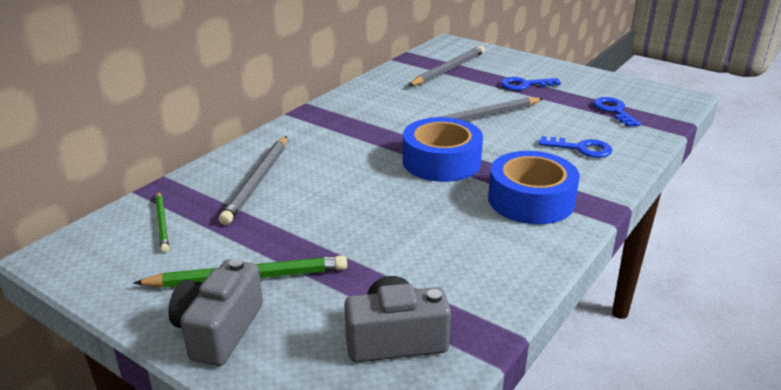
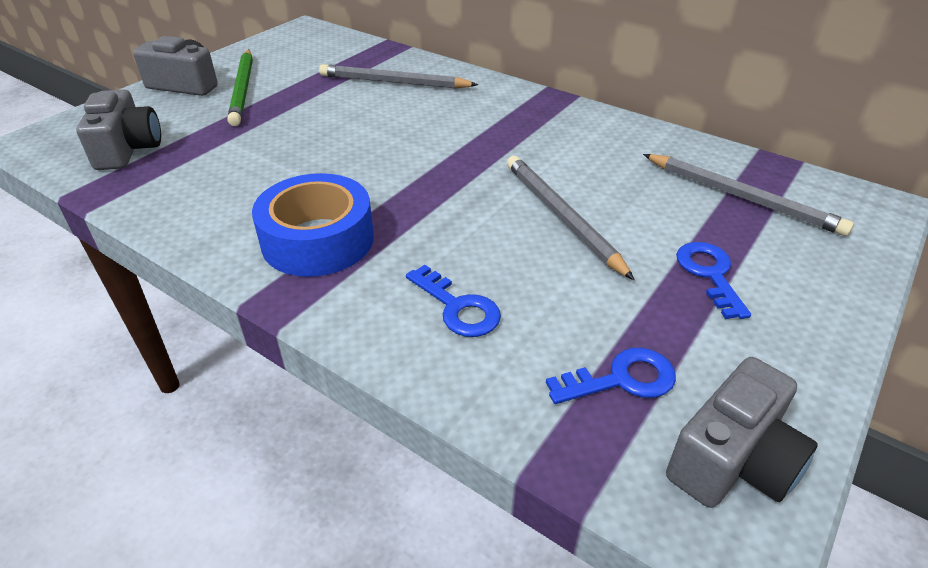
camera: 90 degrees right, 10 degrees up
green pencil [155,191,169,252] -> none
blue tape [403,117,483,182] -> none
blue key [538,136,612,158] -> blue key turned 60 degrees counterclockwise [406,265,501,337]
none -> grey camera [666,357,818,508]

